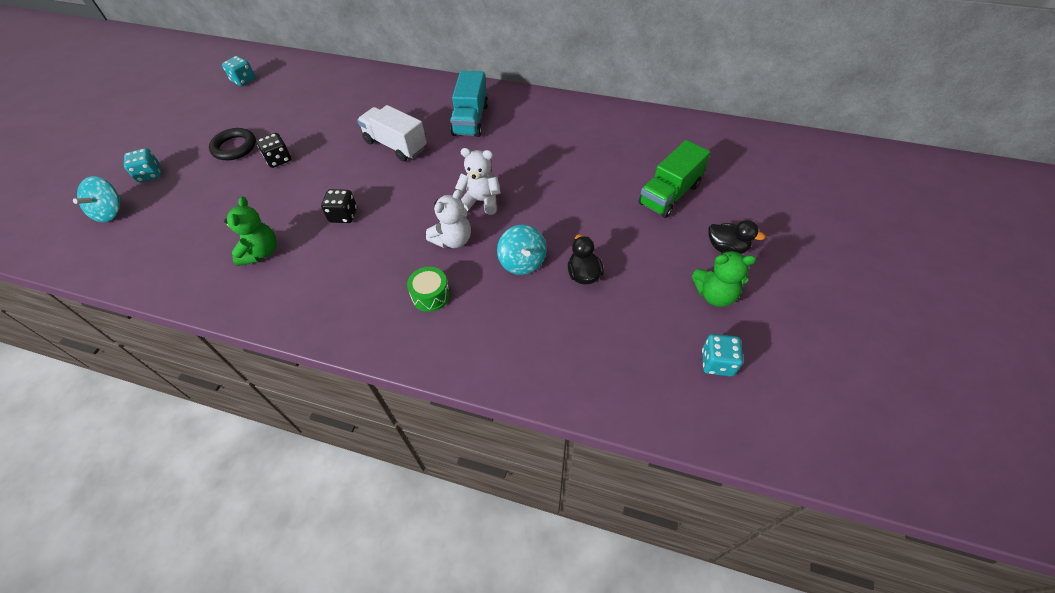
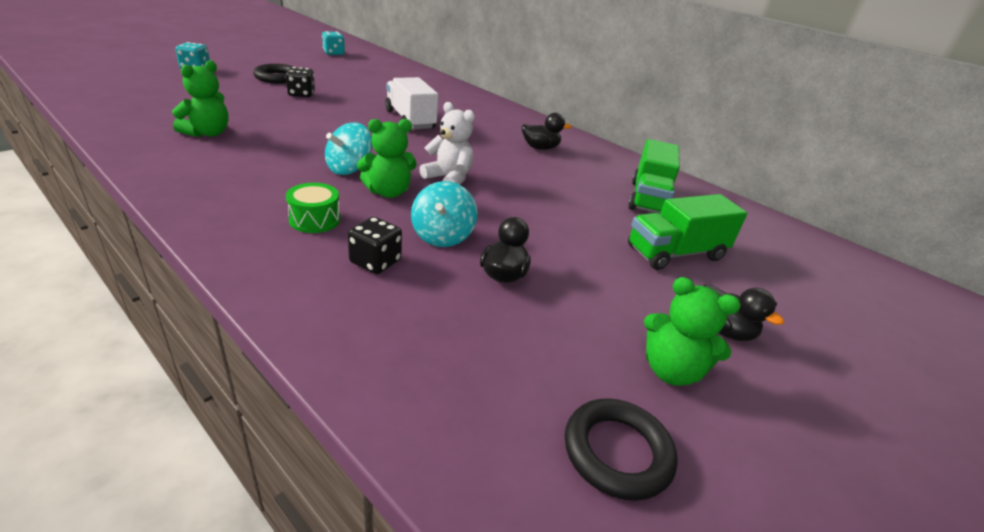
camera: 20 degrees right, 20 degrees down
turquoise spinning top [73,176,122,222] -> turquoise spinning top moved to [325,123,372,175]
black dice [321,189,357,223] -> black dice moved to [348,217,402,274]
white teddy bear [426,189,471,248] -> green teddy bear [357,119,417,198]
turquoise truck [450,71,488,137] -> none
turquoise dice [702,334,743,376] -> black ring [565,398,678,501]
none -> black duck [522,112,572,150]
none -> green truck [628,139,680,214]

